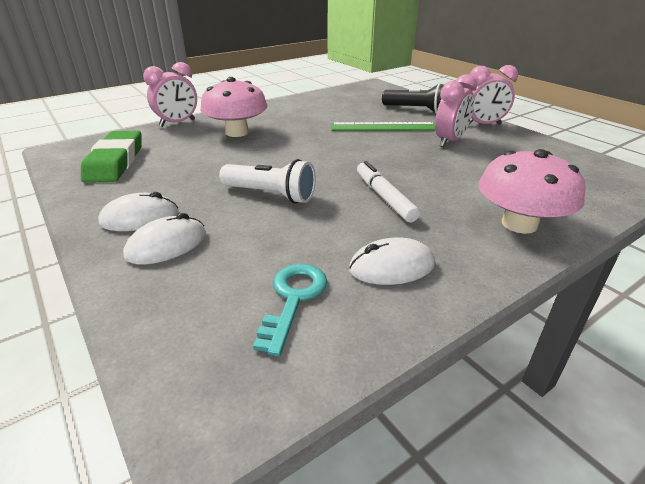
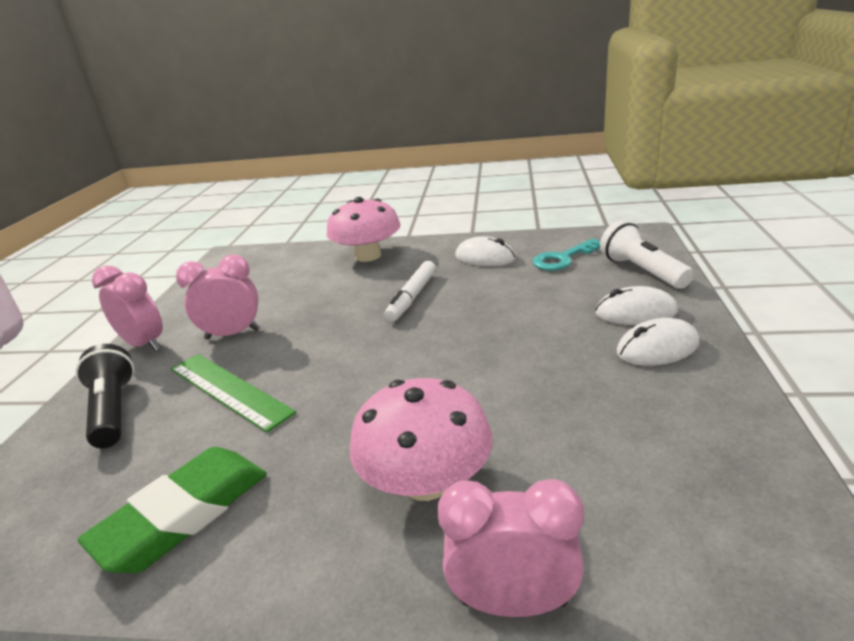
camera: 135 degrees left, 5 degrees down
green eraser [81,131,142,183] -> green eraser moved to [78,447,267,573]
white mouse [98,192,179,231] -> white mouse turned 45 degrees counterclockwise [617,318,700,366]
white flashlight [219,159,316,204] -> white flashlight moved to [600,220,694,289]

